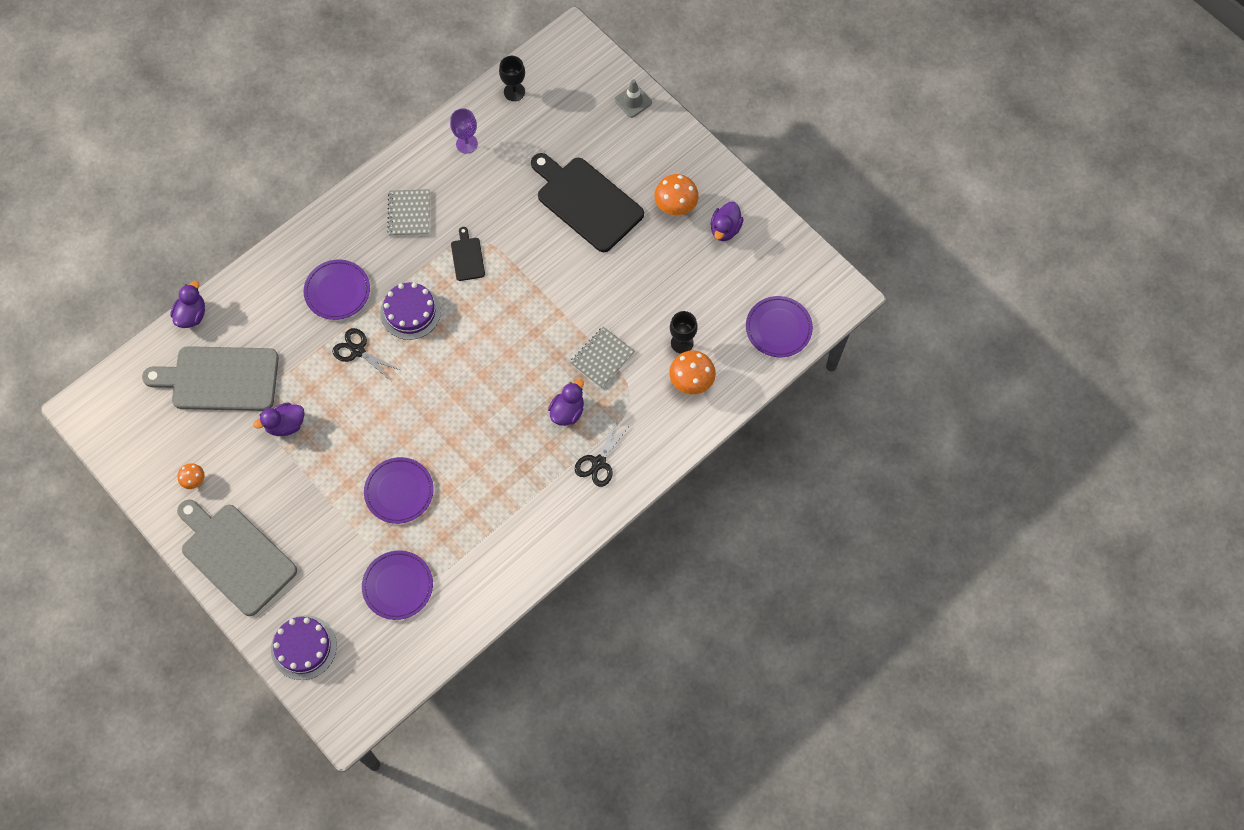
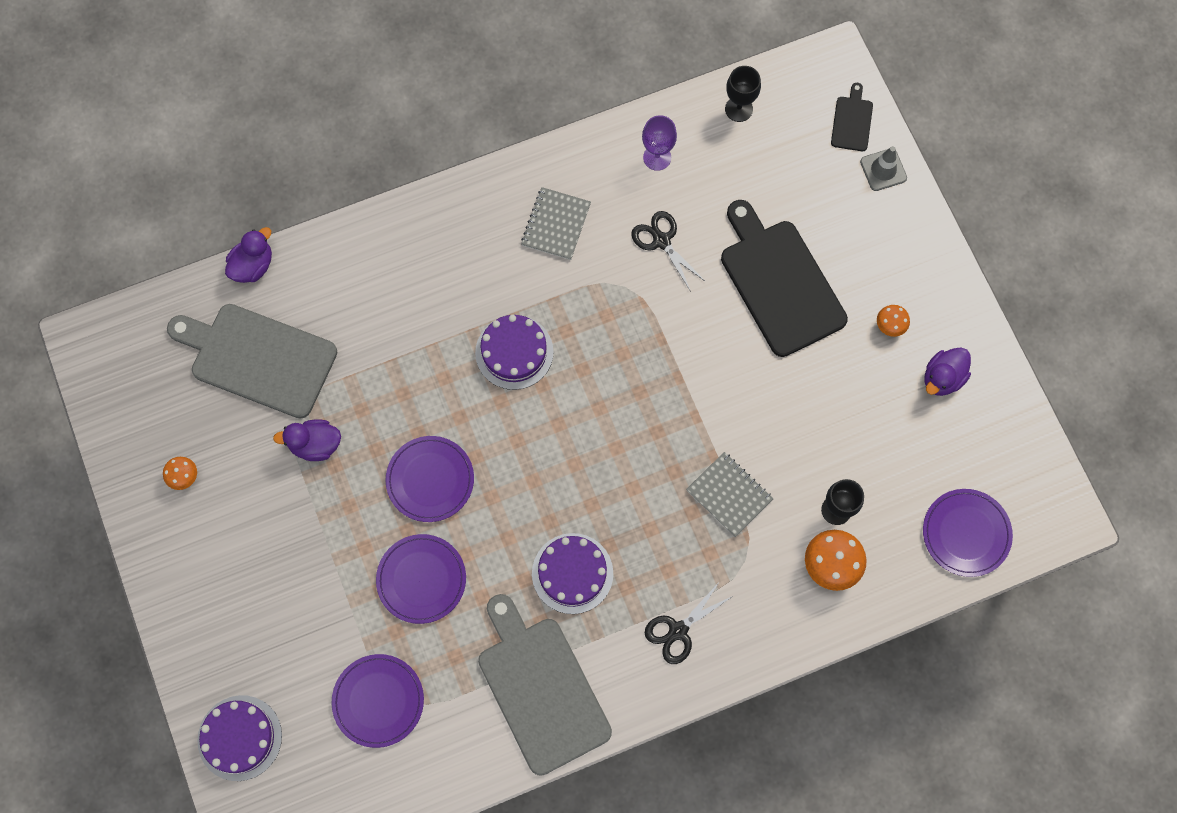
camera: 20 degrees right, 5 degrees up
grey cutting board [177,499,297,616] -> grey cutting board moved to [478,594,612,776]
purple plate [304,260,370,320] -> purple plate moved to [386,436,474,522]
black scissors [332,328,400,381] -> black scissors moved to [631,211,706,292]
black cutting board [451,227,485,281] -> black cutting board moved to [831,83,873,151]
purple duck [548,379,584,426] -> none
grey notebook [570,327,635,389] -> grey notebook turned 75 degrees clockwise [686,452,773,537]
orange mushroom [654,174,699,215] -> orange mushroom [877,305,910,337], size x0.57
none -> purple cake [532,533,613,614]

